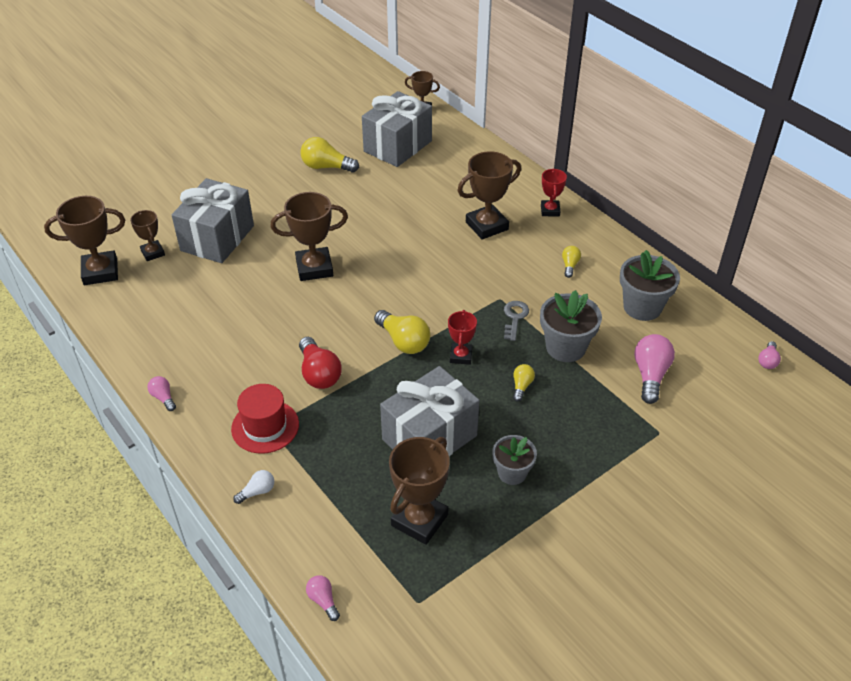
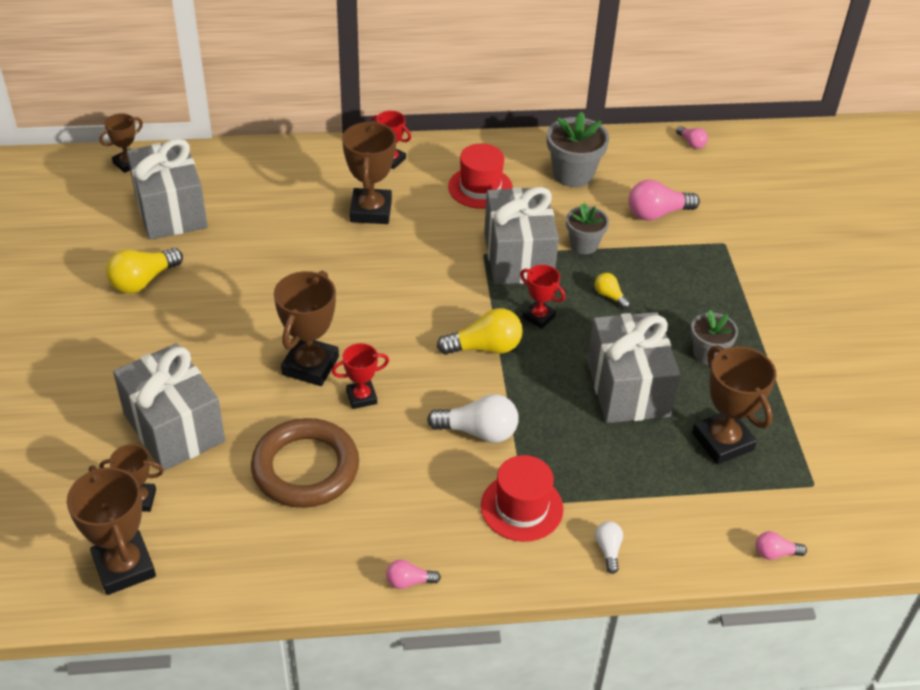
camera: 60 degrees left, 0 degrees up
brown trophy [44,196,125,285] -> brown trophy turned 45 degrees counterclockwise [67,465,156,595]
red light bulb [299,337,342,389] -> white light bulb [427,394,519,443]
grey key [504,301,529,341] -> grey gift [484,187,559,284]
grey flower pot [540,290,602,362] -> grey flower pot [566,203,609,254], size x0.65
yellow light bulb [562,246,581,278] -> red hat [448,144,513,209]
pink light bulb [634,334,675,404] -> pink light bulb turned 60 degrees counterclockwise [629,180,700,221]
none -> brown ring [251,418,359,508]
none -> red trophy [332,343,389,409]

